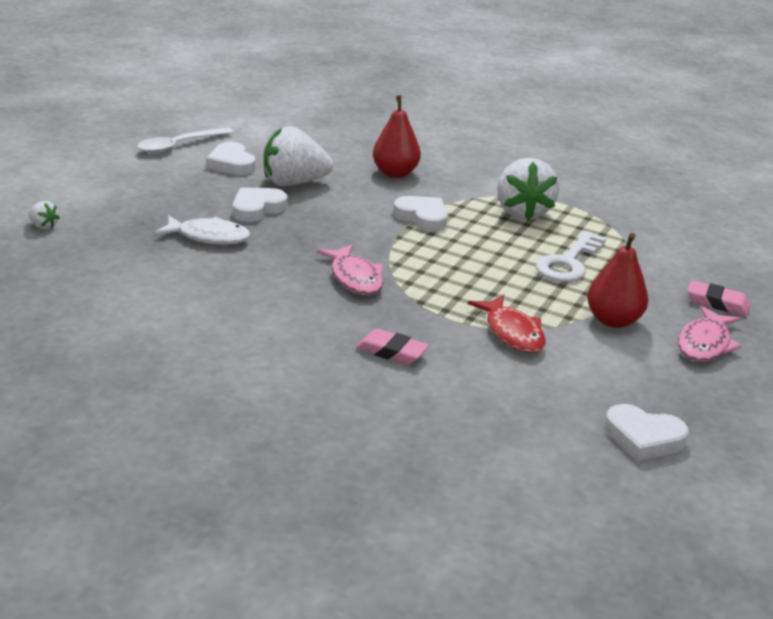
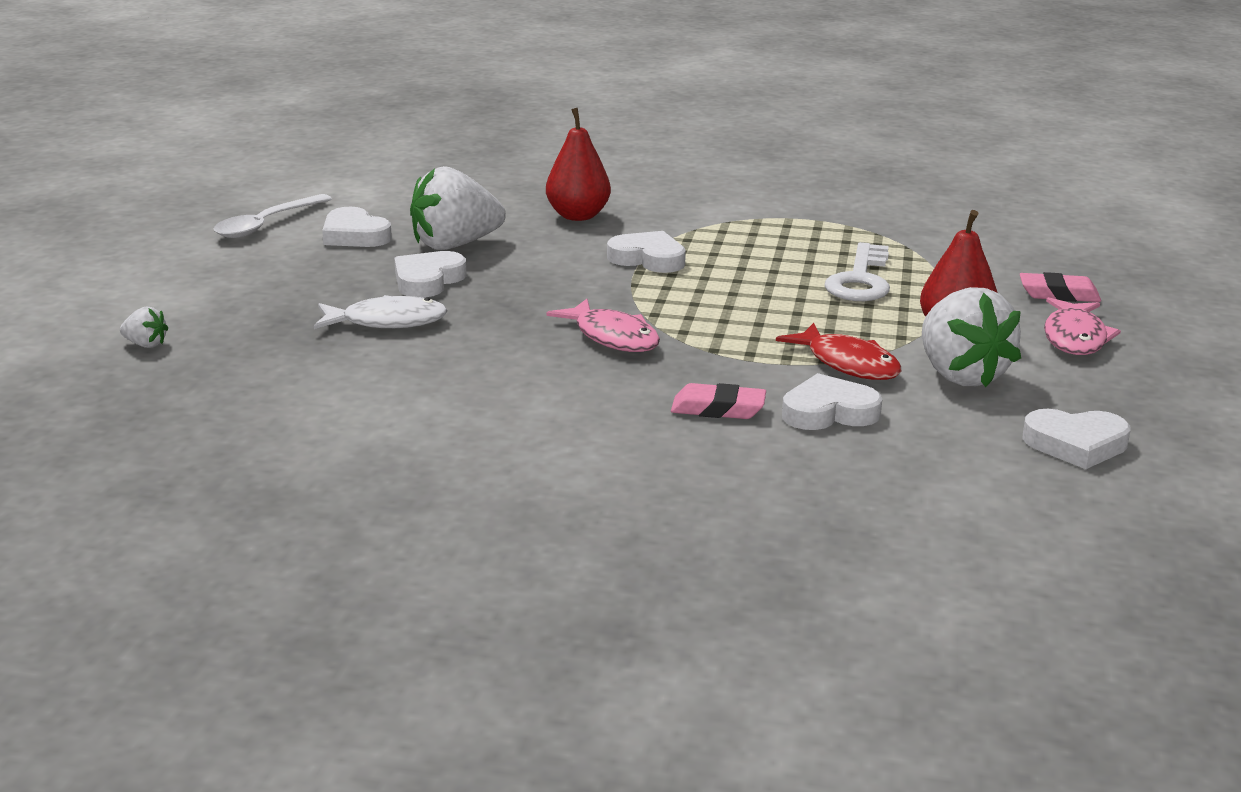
camera: 15 degrees left, 5 degrees down
white strawberry [497,158,559,221] -> white strawberry moved to [922,287,1021,387]
none -> white heart [782,373,882,430]

